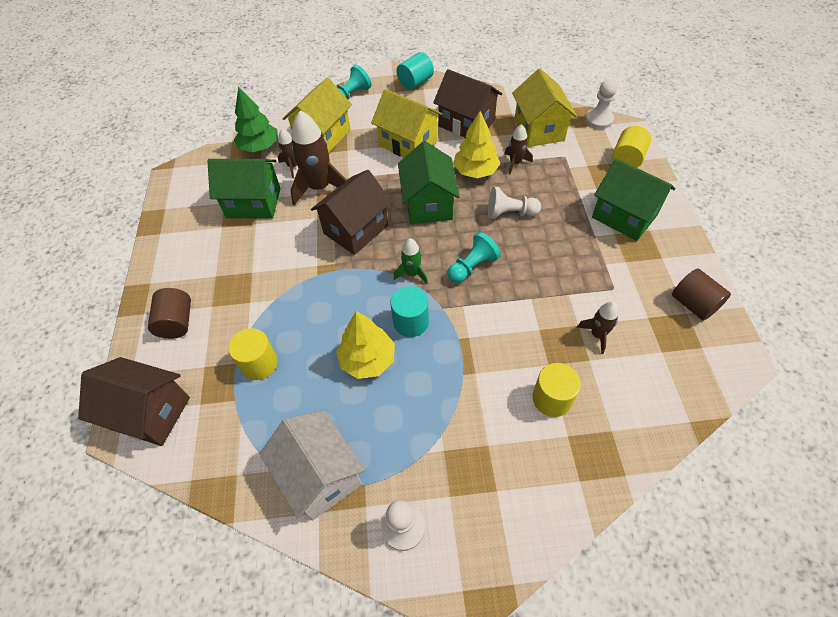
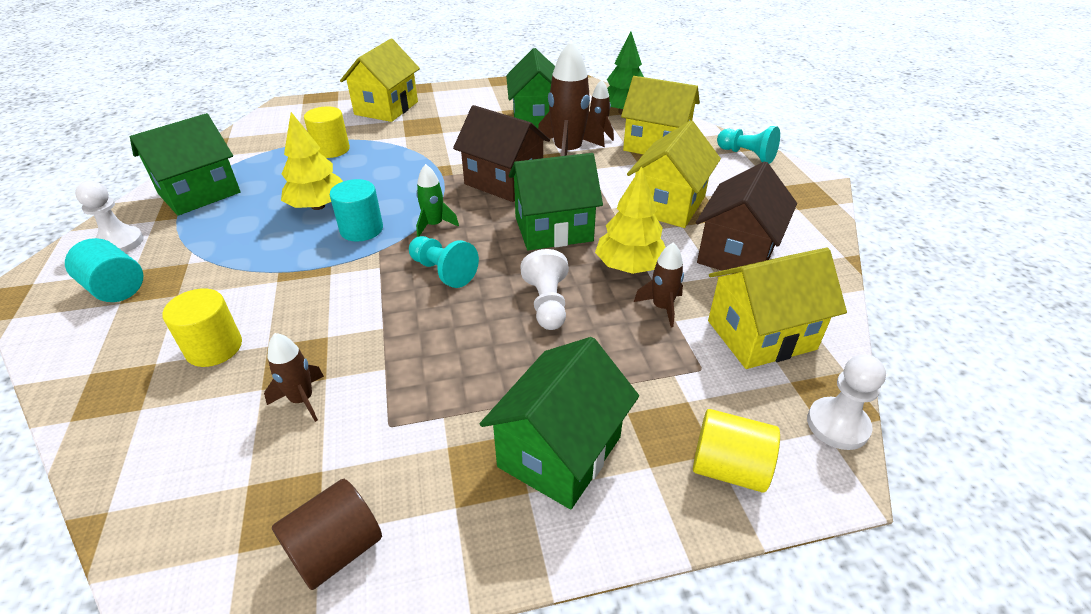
camera: 80 degrees right, 15 degrees down
brown house [78,357,190,446] -> none
brown cylinder [148,288,191,339] -> yellow house [340,39,420,122]
white house [259,410,365,521] -> green house [130,113,241,216]
turquoise cylinder [396,52,434,90] -> turquoise cylinder moved to [65,238,143,302]

